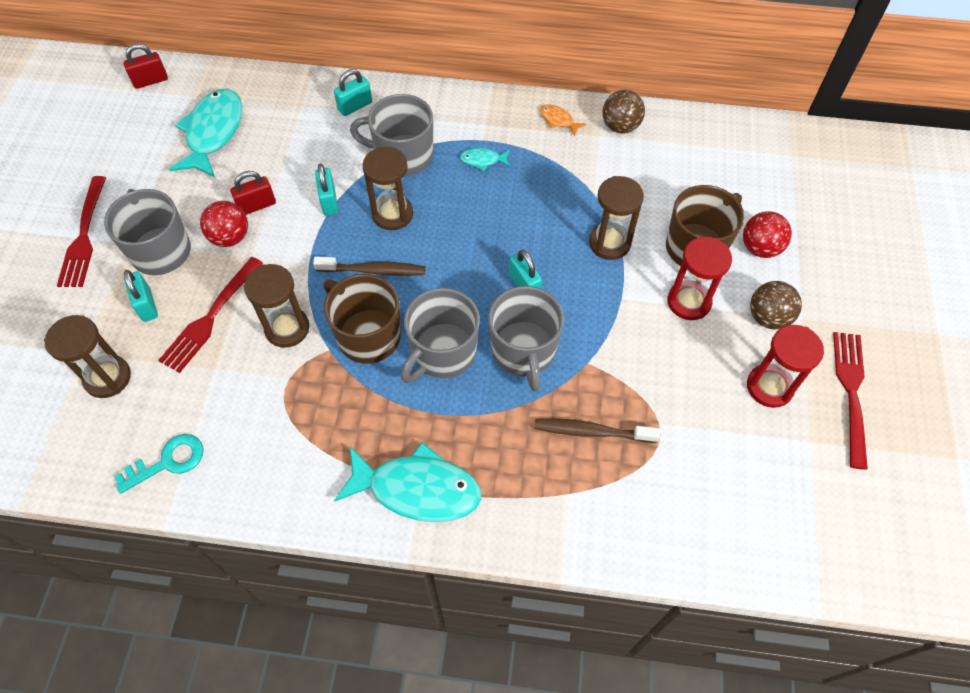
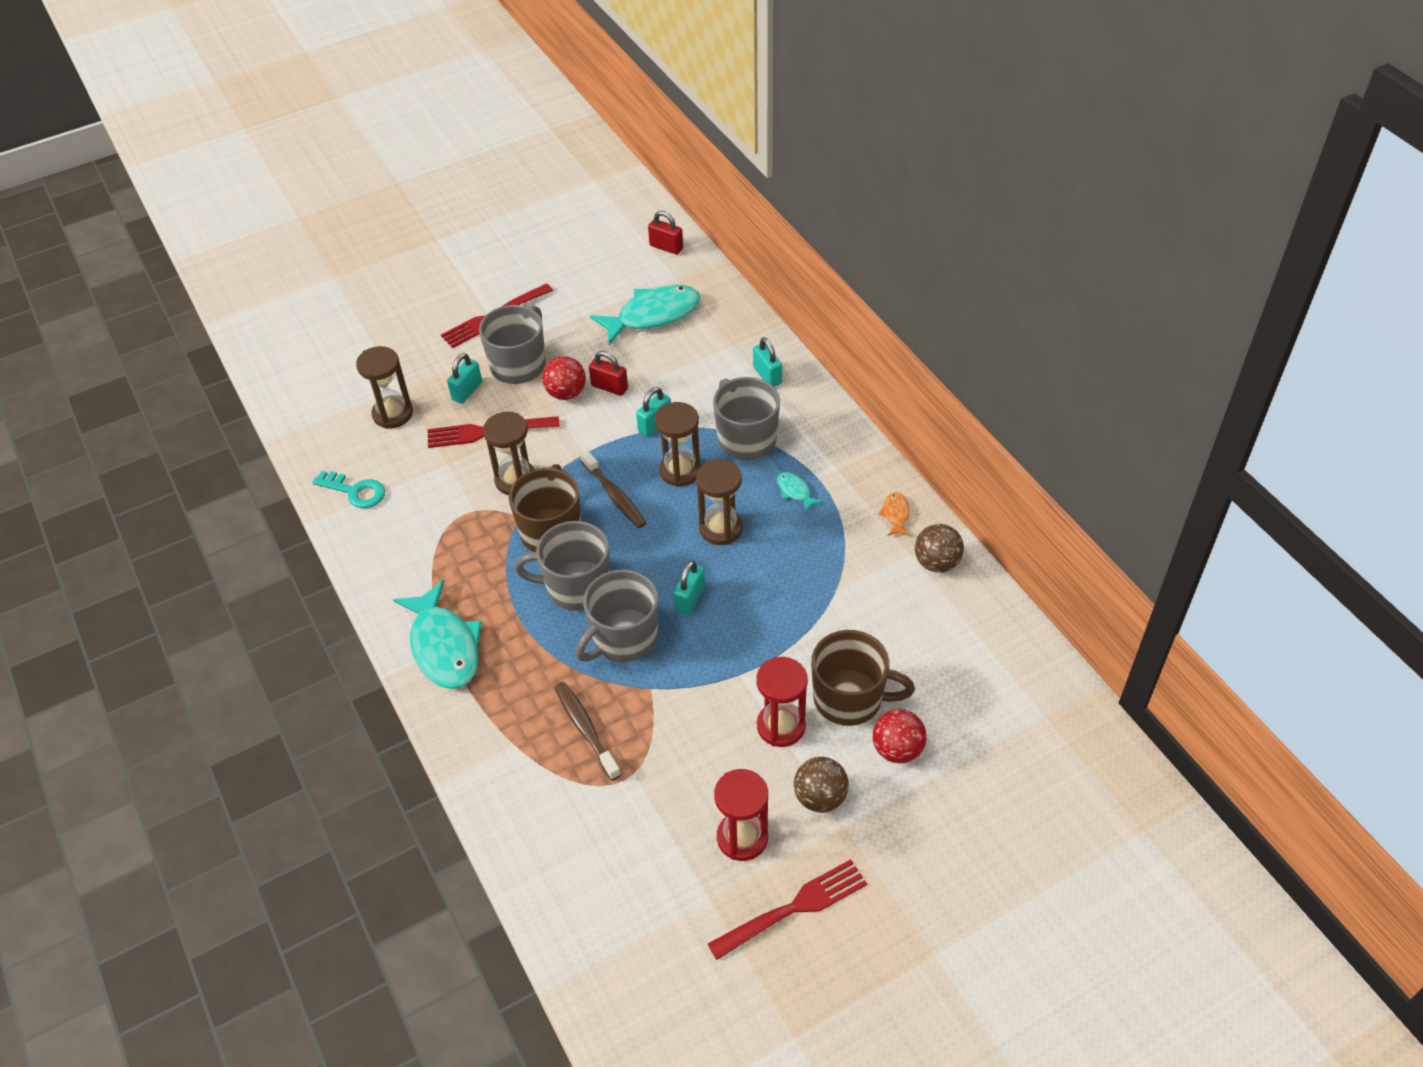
camera: 55 degrees right, 10 degrees down
turquoise padlock [334,69,372,116] -> turquoise padlock turned 45 degrees clockwise [753,337,782,387]
brown hourglass [589,176,644,260] -> brown hourglass moved to [696,459,743,545]

